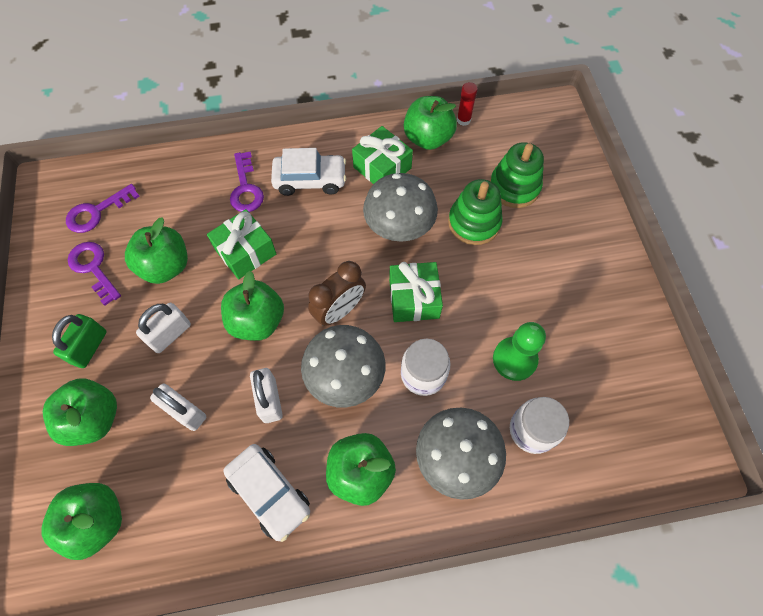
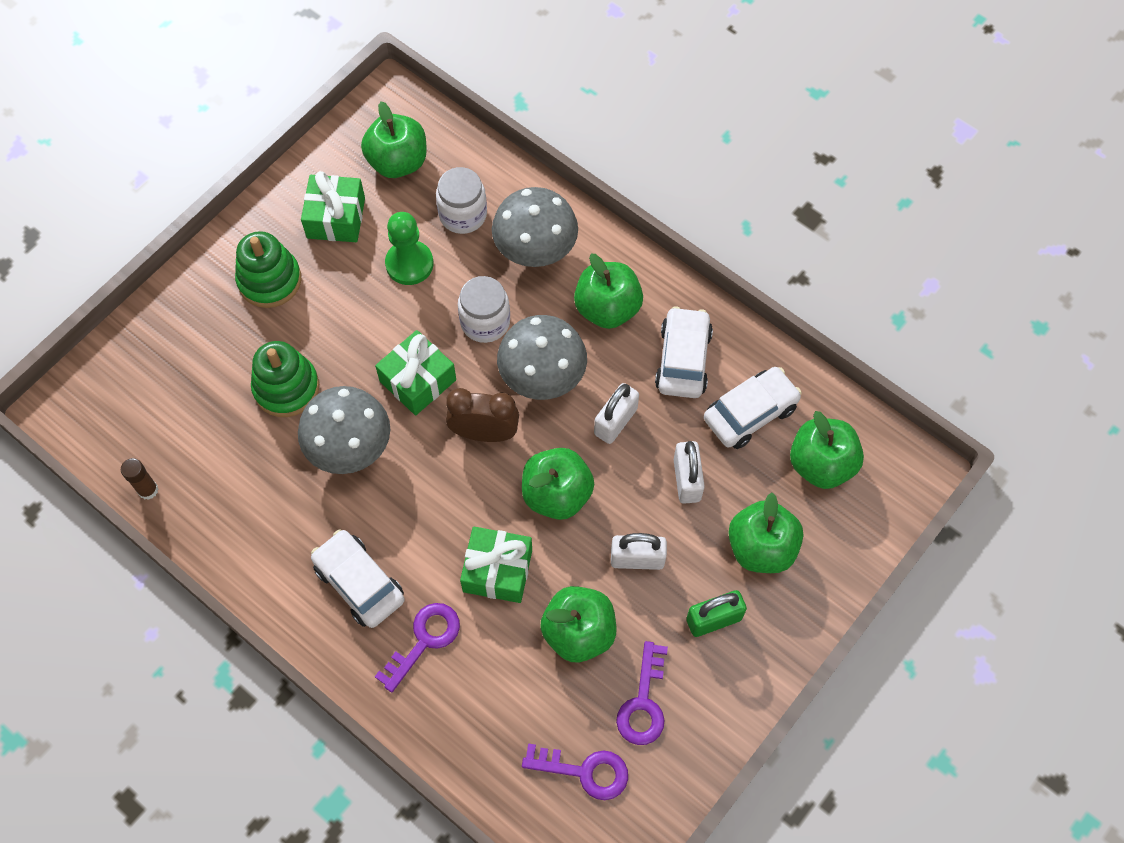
camera: 130 degrees left, 0 degrees up
green gift [352,126,413,184] -> green gift moved to [301,171,365,242]
green apple [404,96,457,150] -> green apple moved to [361,101,427,178]
red glue stick [457,82,478,126] -> brown glue stick [121,458,158,500]
green stacking toy [490,142,544,208] -> green stacking toy moved to [235,231,301,308]
none -> white car [704,367,802,449]

